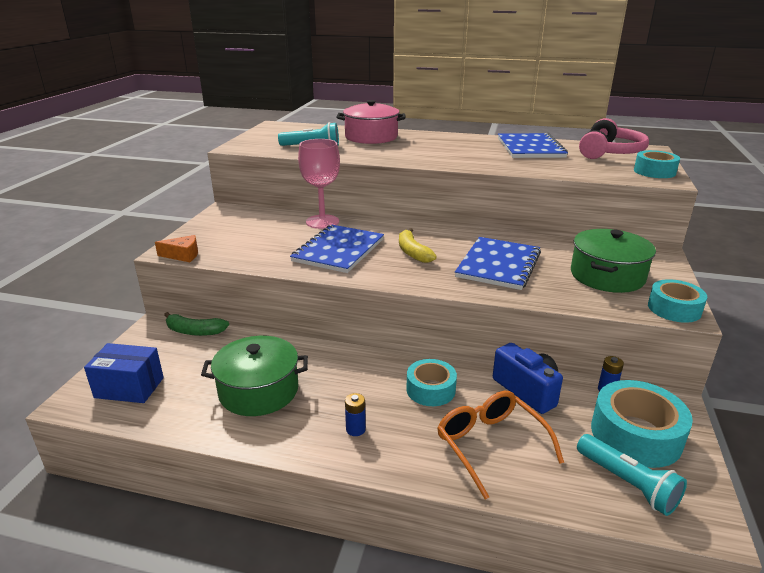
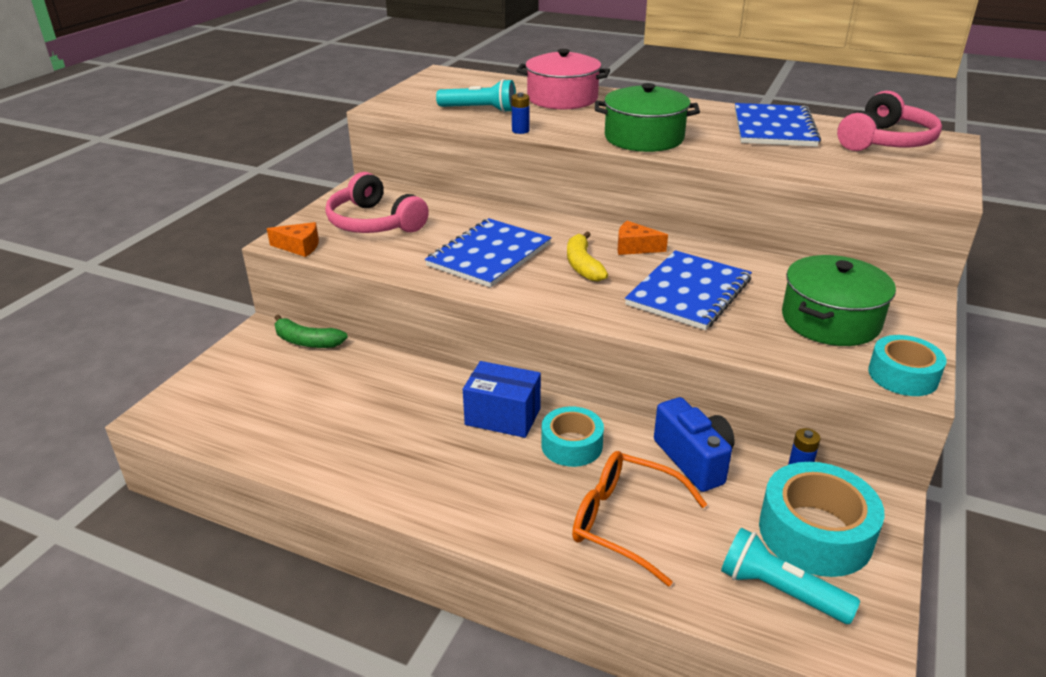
camera: 10 degrees right, 5 degrees up
blue box [84,343,164,403] -> blue box moved to [463,361,541,438]
green pot [201,336,308,416] -> green pot moved to [595,83,700,152]
pink goblet [298,139,340,229] -> none
blue battery [345,393,366,436] -> blue battery moved to [511,92,530,134]
orange glasses [437,391,564,499] -> orange glasses turned 45 degrees counterclockwise [572,451,707,586]
turquoise flashlight [577,434,687,516] -> turquoise flashlight turned 150 degrees clockwise [721,528,860,624]
turquoise tape [634,150,680,178] -> none
none -> pink headphones [325,172,429,233]
none -> orange cheese [618,221,668,255]

